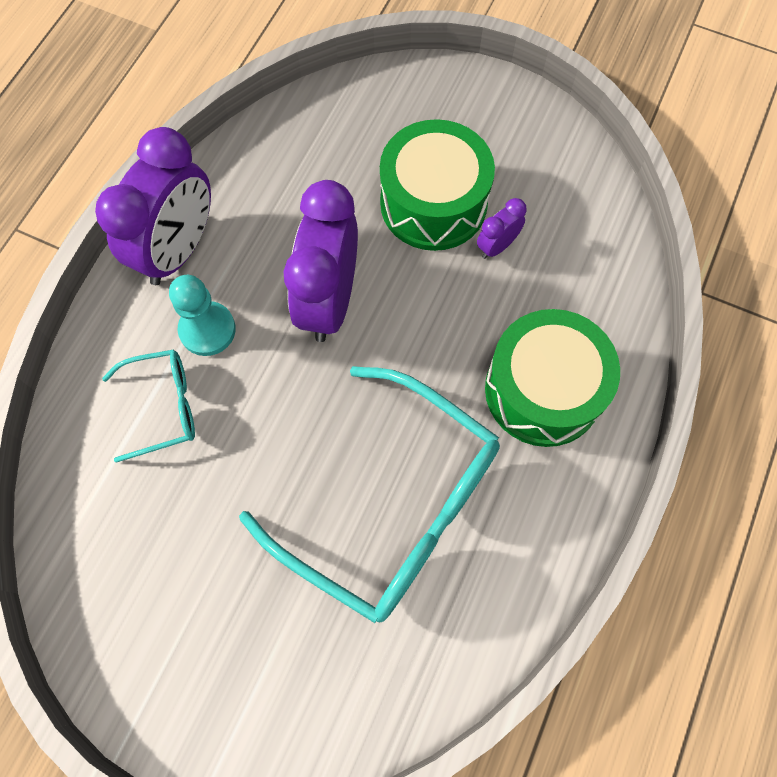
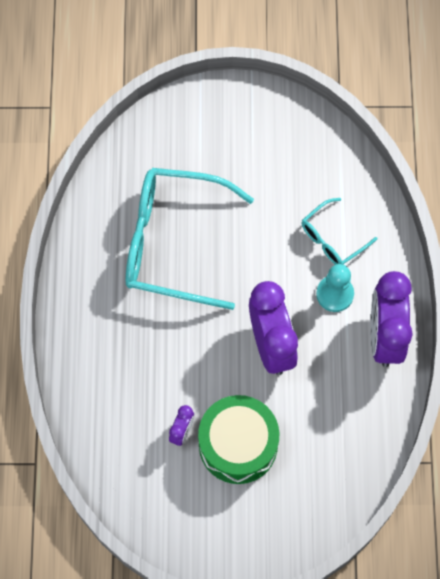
camera: 155 degrees right, 0 degrees up
green drum [485,309,620,447] -> none

